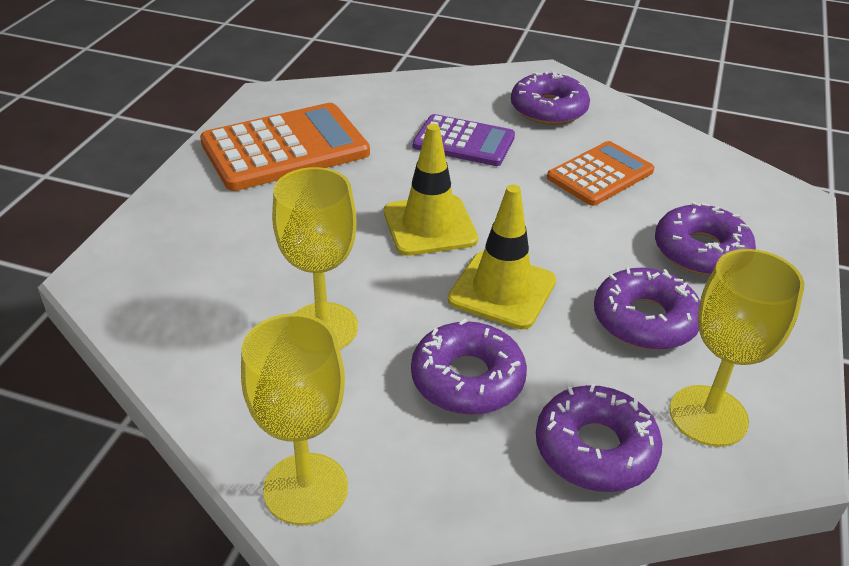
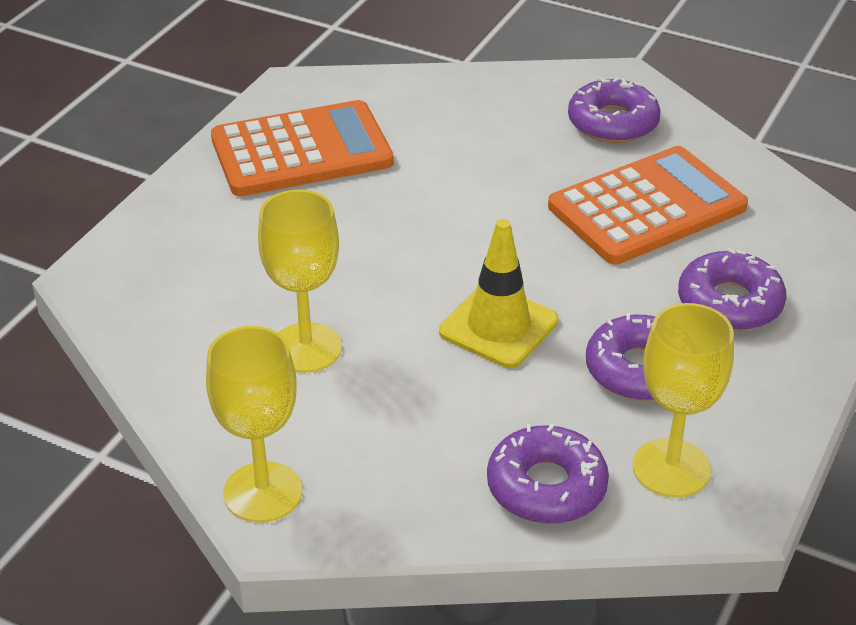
camera: 10 degrees right, 0 degrees up
yellow traffic cone [384,124,478,256] -> none
purple donut [411,319,527,415] -> none
purple calculator [413,114,515,166] -> none
orange calculator [547,141,654,206] -> orange calculator [548,146,748,264], size x1.59

